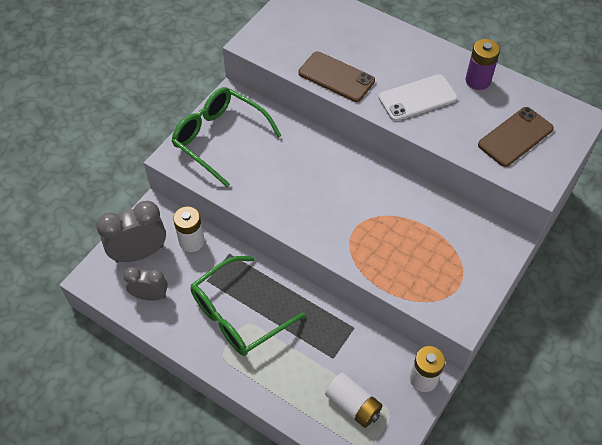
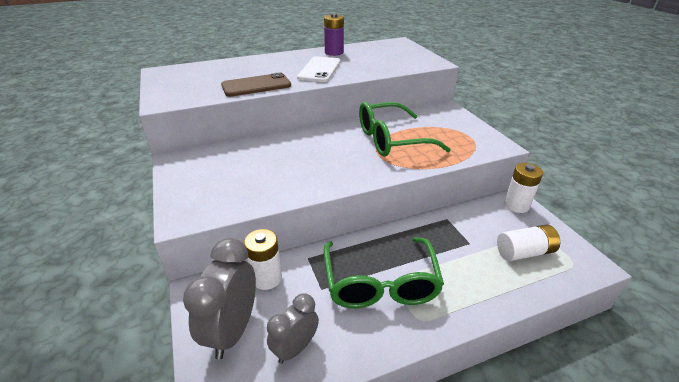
camera: 55 degrees left, 20 degrees down
green glasses [171,87,282,187] -> green glasses moved to [359,102,451,157]
brown phone [478,107,554,167] -> none

